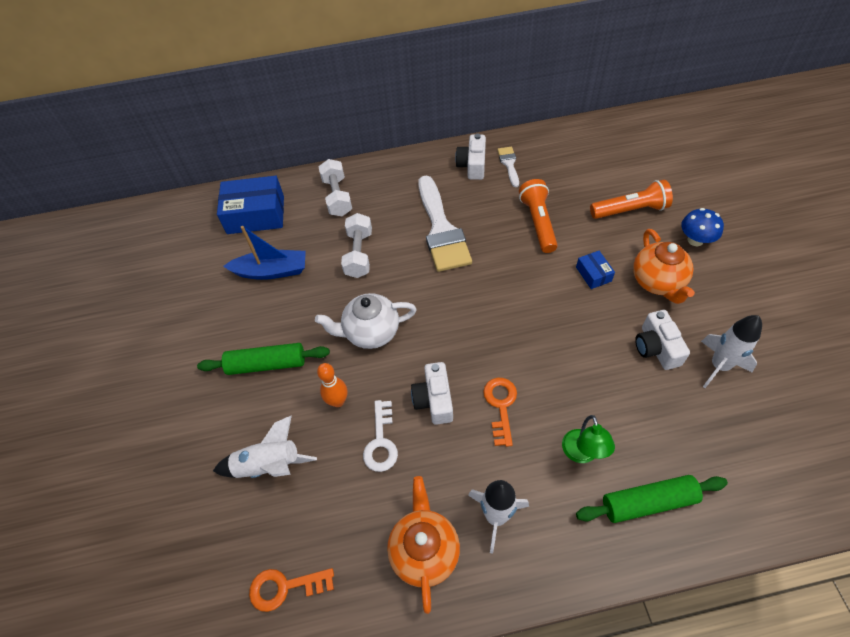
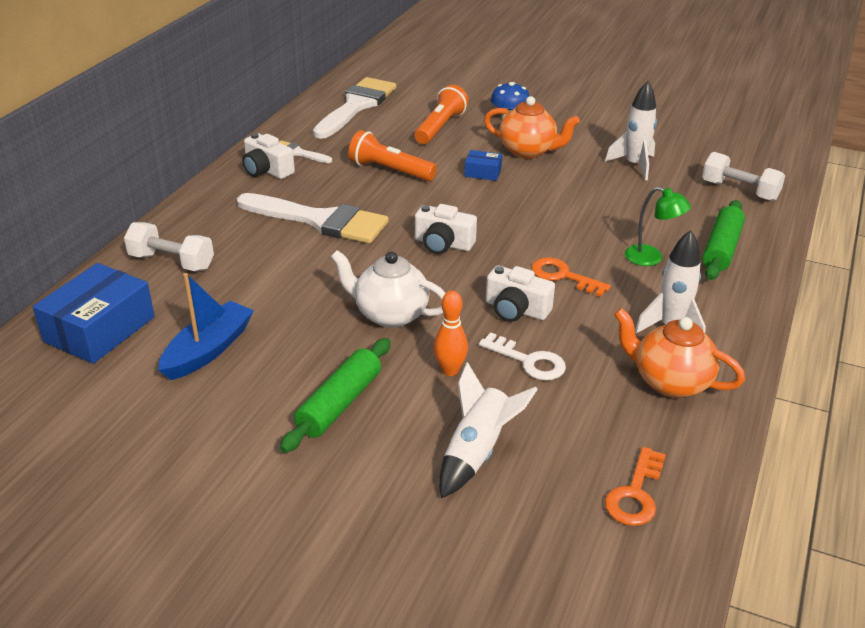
camera: 60 degrees left, 20 degrees down
white teapot [315,293,417,349] -> white teapot turned 90 degrees clockwise [331,250,446,328]
white dumbbell [341,213,372,278] -> white dumbbell moved to [702,152,785,201]
white camera [635,310,690,370] -> white camera moved to [415,204,477,254]
none -> white brush [313,77,396,139]

